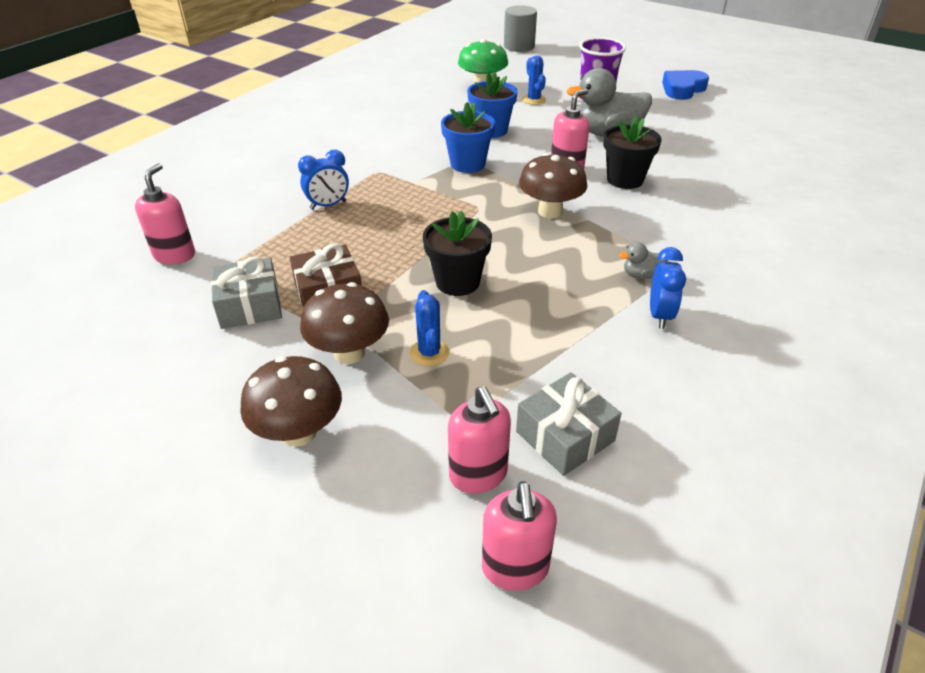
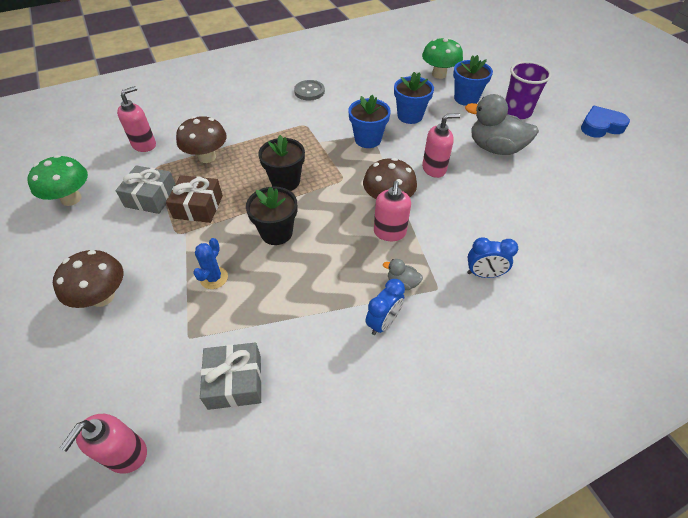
camera: 30 degrees right, 10 degrees up
blue clock [298,150,349,210] -> blue clock moved to [467,237,518,278]
brown mushroom [300,282,389,364] -> brown mushroom moved to [176,116,227,163]
pink soap dispenser [448,386,511,494] -> pink soap dispenser moved to [374,181,411,241]
grey cylinder [504,5,537,52] -> none
blue cactus [522,55,546,105] -> blue flower pot [453,55,493,106]
black flower pot [603,116,661,189] -> black flower pot moved to [258,135,305,191]
none -> green mushroom [27,155,88,206]
none -> grey button [294,80,325,101]

